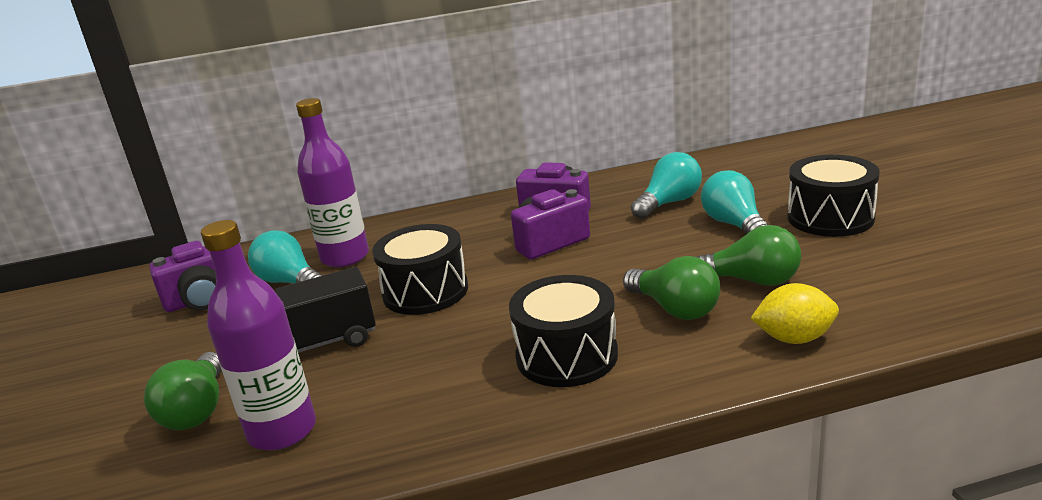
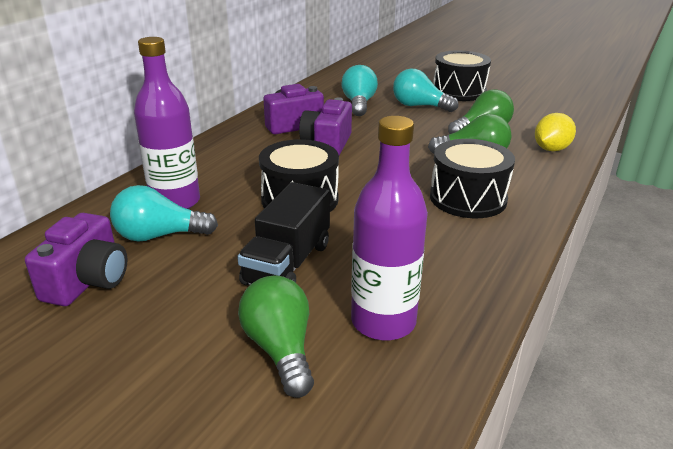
camera: 50 degrees left, 5 degrees up
green light bulb [144,352,222,430] -> green light bulb turned 150 degrees counterclockwise [238,276,314,398]

